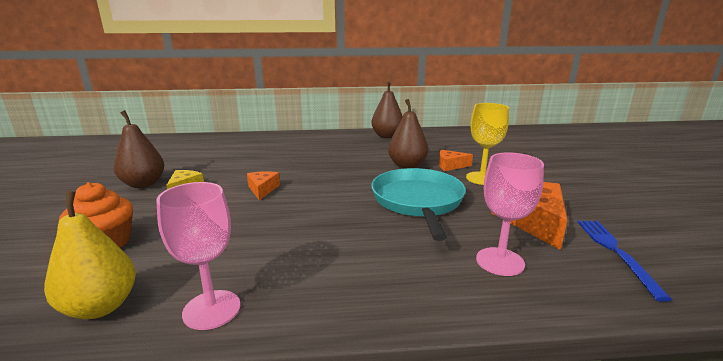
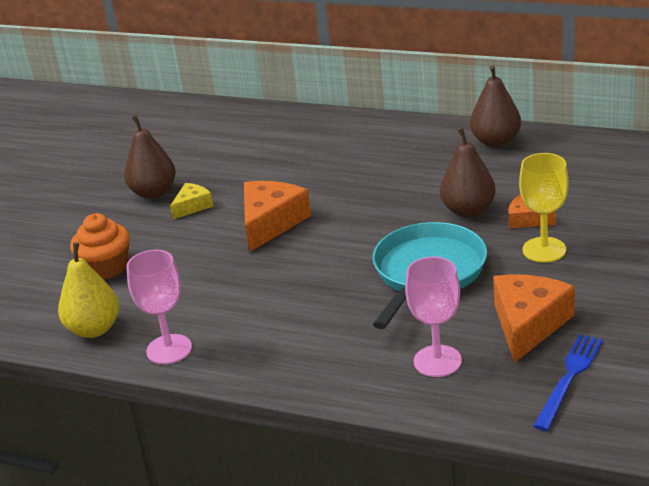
camera: 30 degrees right, 10 degrees up
orange cheese [247,171,280,200] -> orange cheese [244,181,311,252], size x1.84

